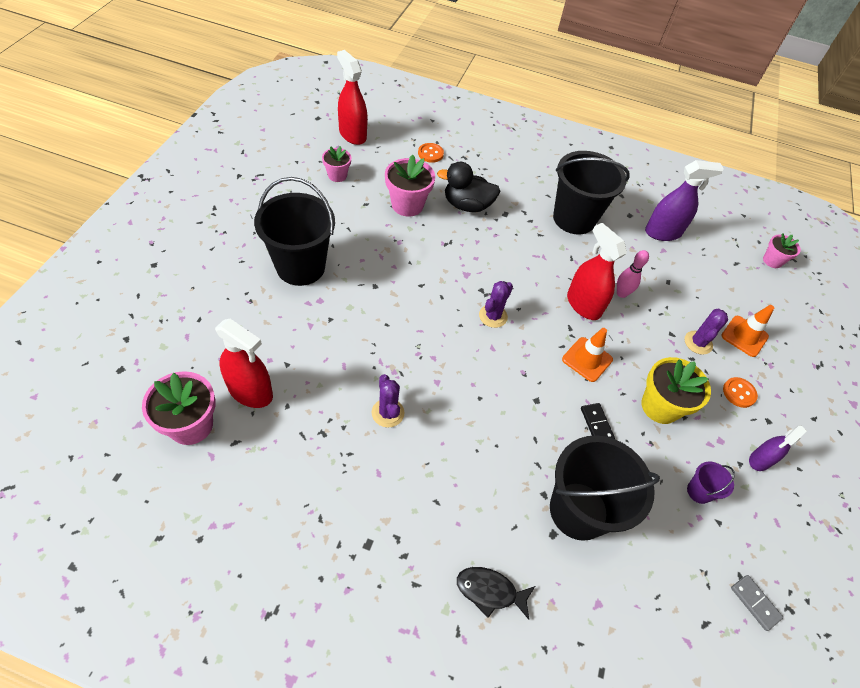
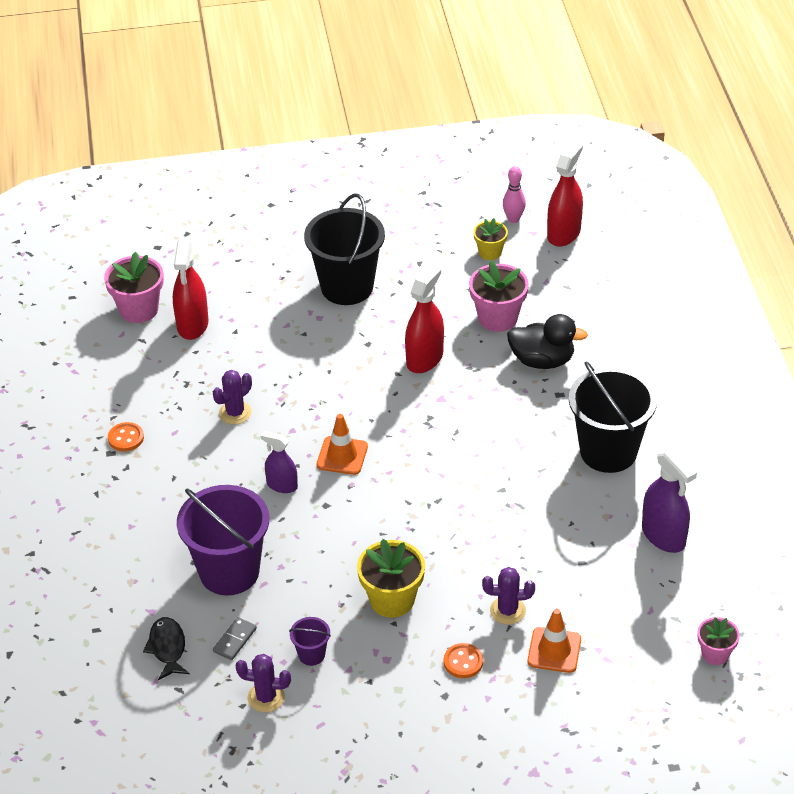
camera: 70 degrees right, 10 degrees down
pink flower pot [322,146,351,182] -> yellow flower pot [473,218,508,260]
orange button [418,143,444,163] -> orange button moved to [108,422,144,452]
black duck [437,162,500,212] -> black duck turned 120 degrees clockwise [507,314,588,369]
black fish [457,567,535,620] -> black fish moved to [143,617,189,680]
purple cactus [479,281,513,328] -> purple cactus moved to [236,654,291,712]
black bucket [550,435,660,541] -> purple bucket [177,485,269,595]
orange traffic cone [562,328,613,382] -> orange traffic cone moved to [317,414,368,475]
red spray bottle [567,223,627,320] -> red spray bottle moved to [405,263,444,373]
black domino [581,403,615,439] -> none
pink bowling pin [617,250,649,298] -> pink bowling pin moved to [503,166,526,223]
grey domino [731,575,783,631] -> grey domino moved to [213,617,257,660]
purple spray bottle [749,425,807,471] -> purple spray bottle moved to [260,431,298,493]

